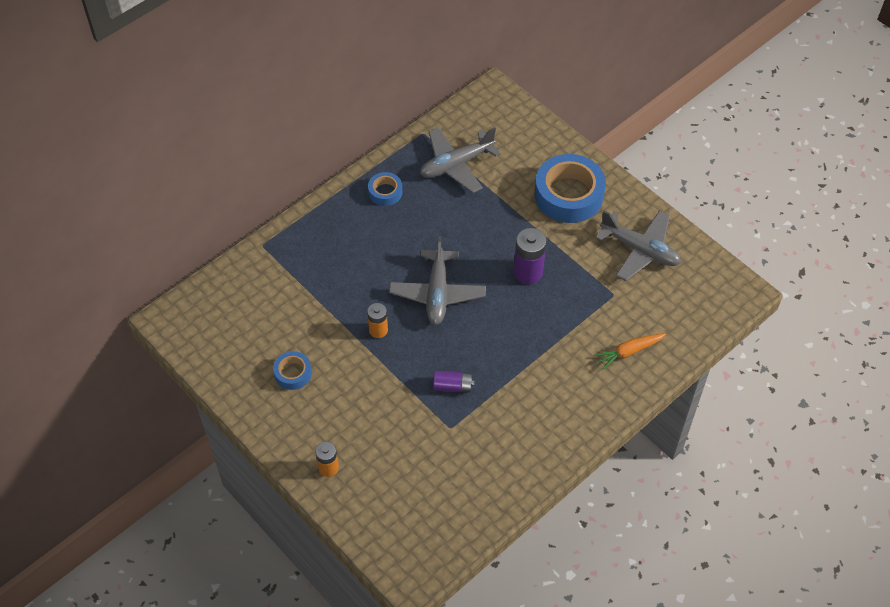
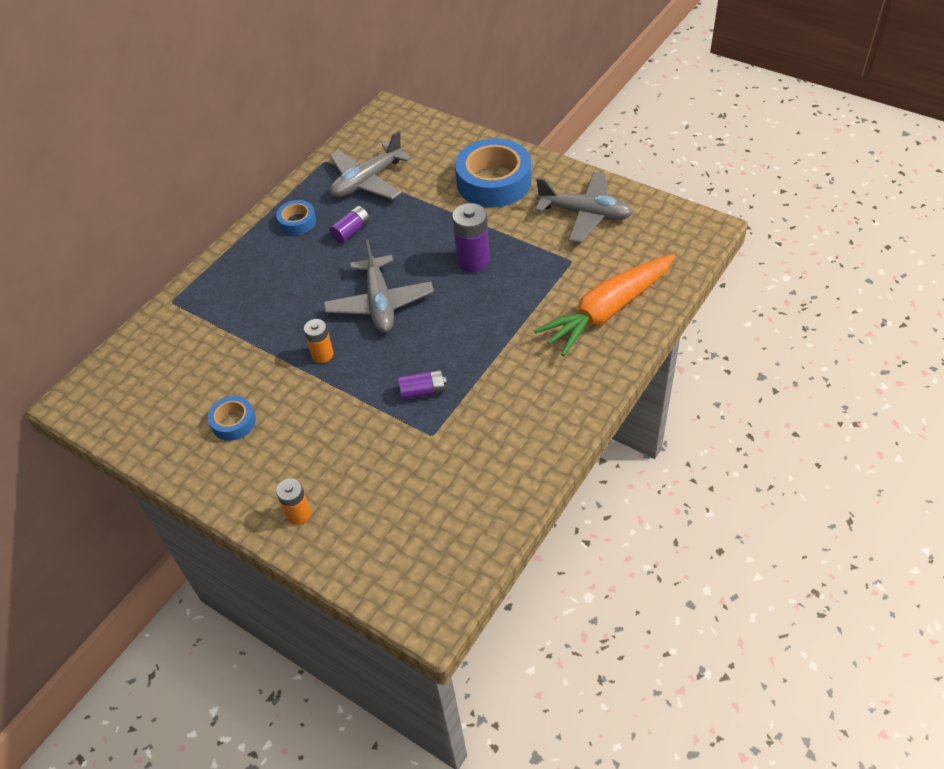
camera: 10 degrees left, 5 degrees down
orange carrot [594,333,666,370] -> orange carrot [534,254,675,356], size x1.99
none -> purple battery [329,206,370,243]

